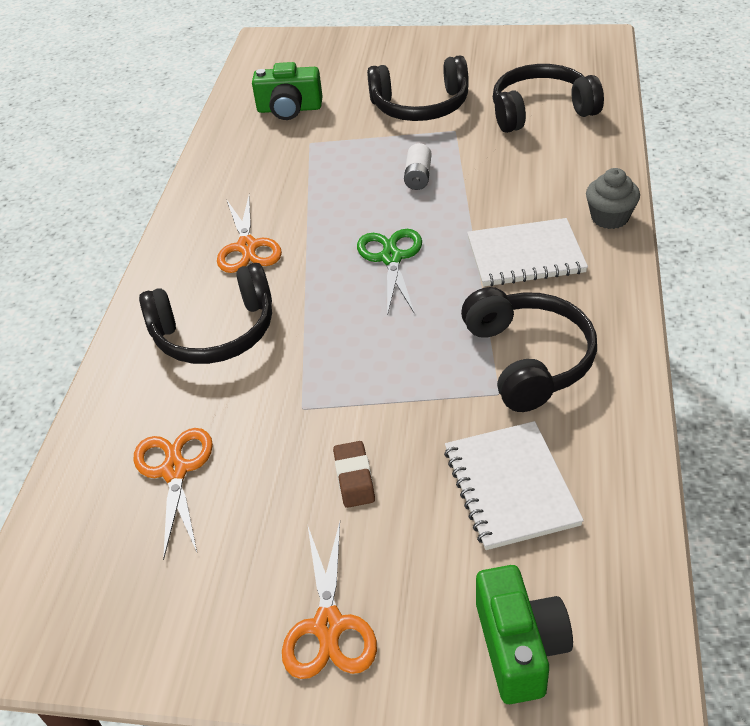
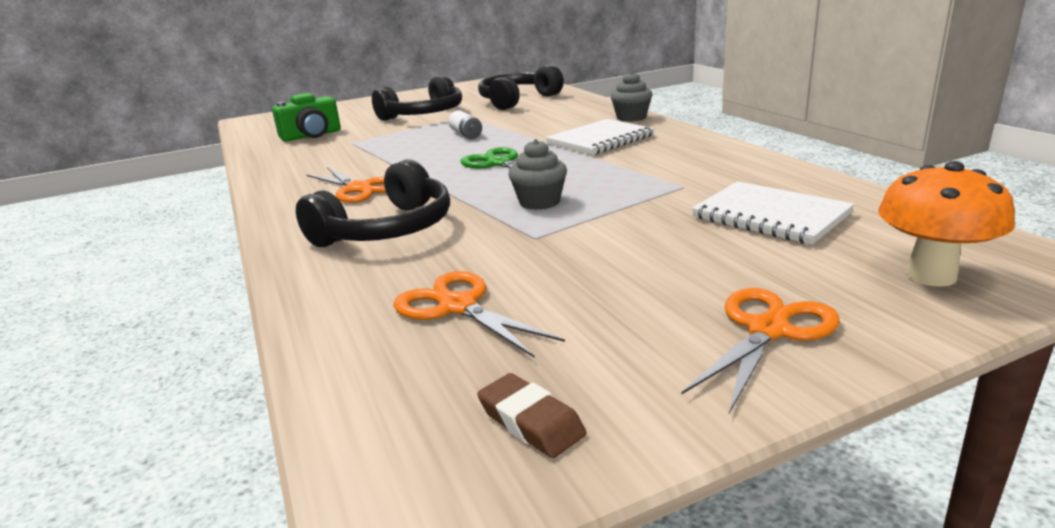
camera: 35 degrees left, 20 degrees down
orange scissors [282,522,377,679] -> orange scissors turned 105 degrees counterclockwise [682,288,840,413]
brown eraser [333,441,375,508] -> brown eraser moved to [477,373,586,458]
black headphones [461,287,597,412] -> none
green camera [476,565,573,704] -> orange mushroom [878,161,1015,287]
none -> grey cupcake [509,139,567,210]

